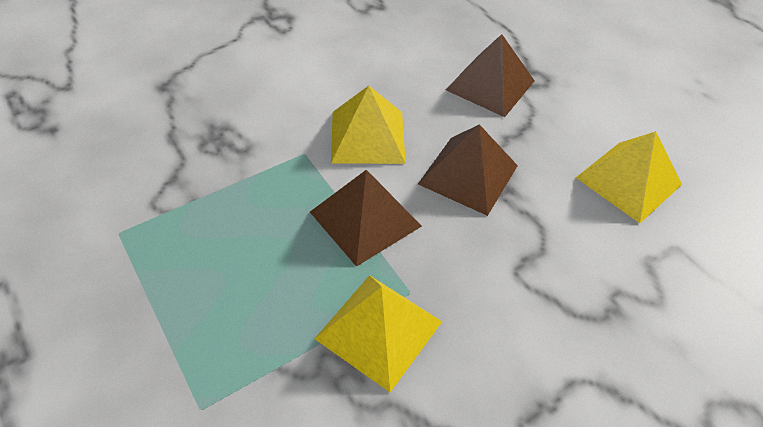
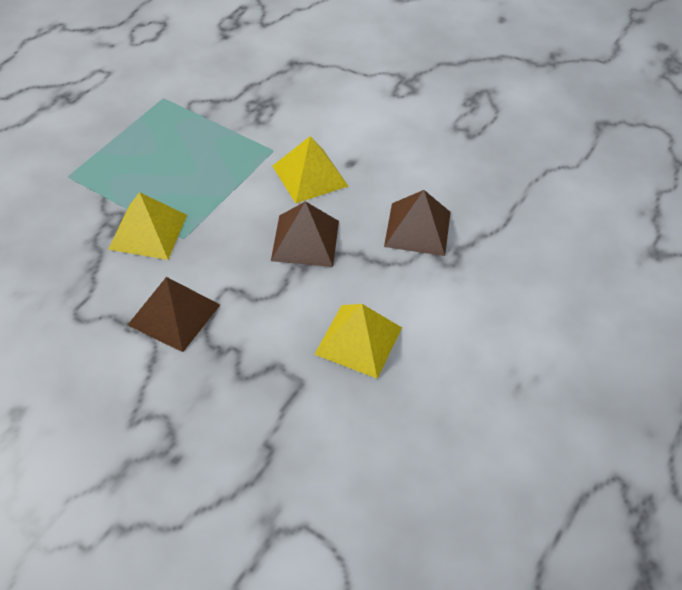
camera: 65 degrees right, 0 degrees up
brown pyramid [310,170,422,267] -> brown pyramid moved to [128,277,220,352]

